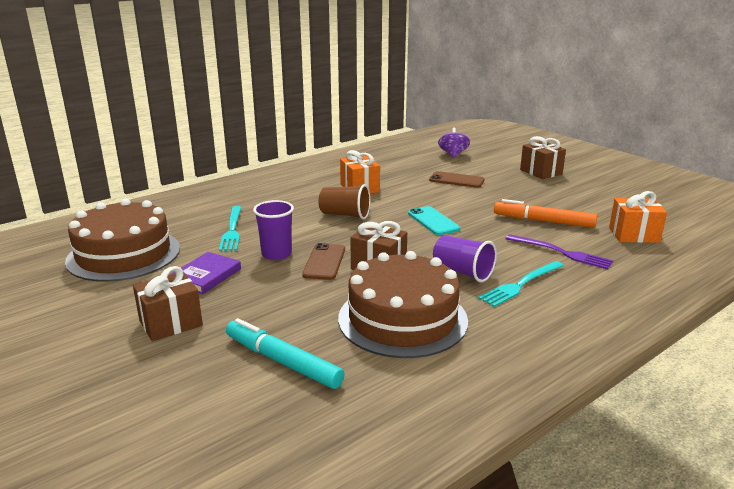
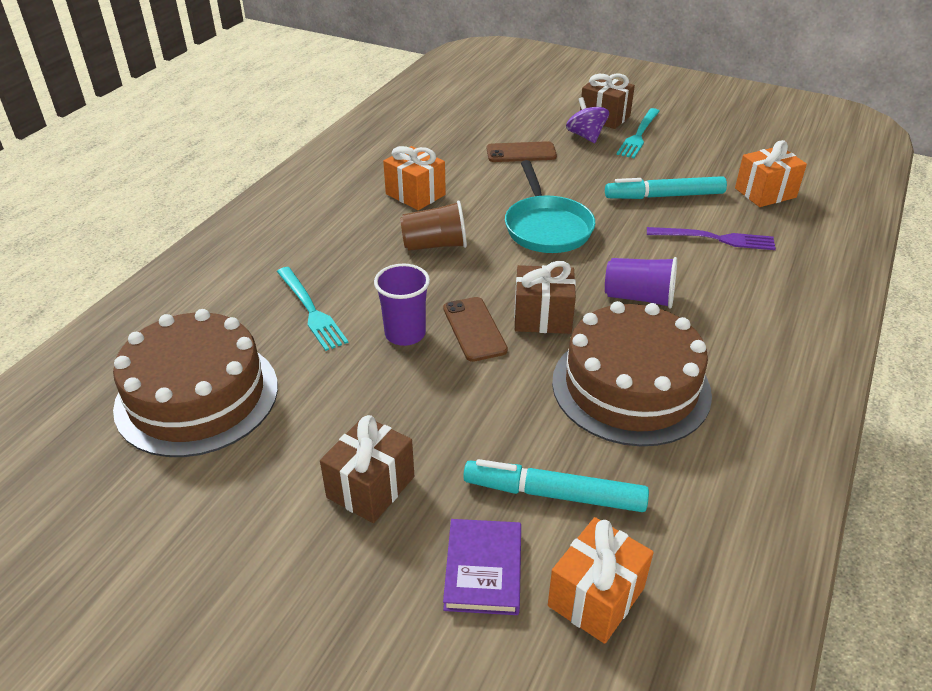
camera: 25 degrees left, 15 degrees up
purple book [170,252,241,294] -> purple book moved to [443,519,521,615]
turquoise phone [408,206,460,235] -> turquoise pan [505,160,595,253]
purple spinning top [438,128,470,158] -> purple spinning top moved to [566,97,609,143]
turquoise fork [478,261,564,307] -> turquoise fork moved to [616,108,660,158]
orange marker [494,199,597,228] -> turquoise marker [605,176,727,199]
none -> orange gift [548,517,654,644]

